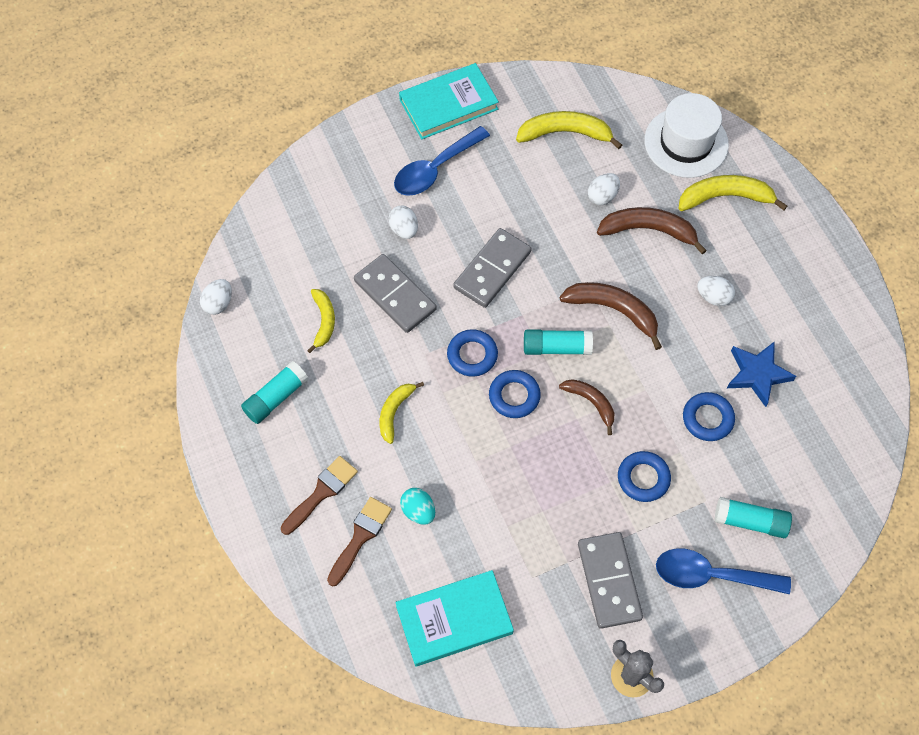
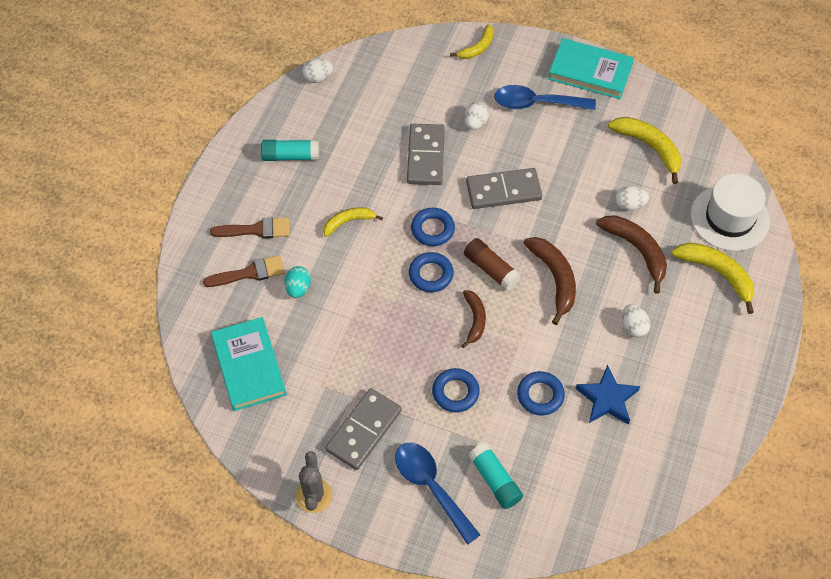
camera: 45 degrees right, 5 degrees down
yellow banana [307,289,335,353] -> yellow banana moved to [450,24,494,59]
turquoise book [395,570,514,666] -> turquoise book turned 45 degrees clockwise [211,317,287,411]
turquoise glue stick [524,329,593,355] -> brown glue stick [464,238,521,291]

